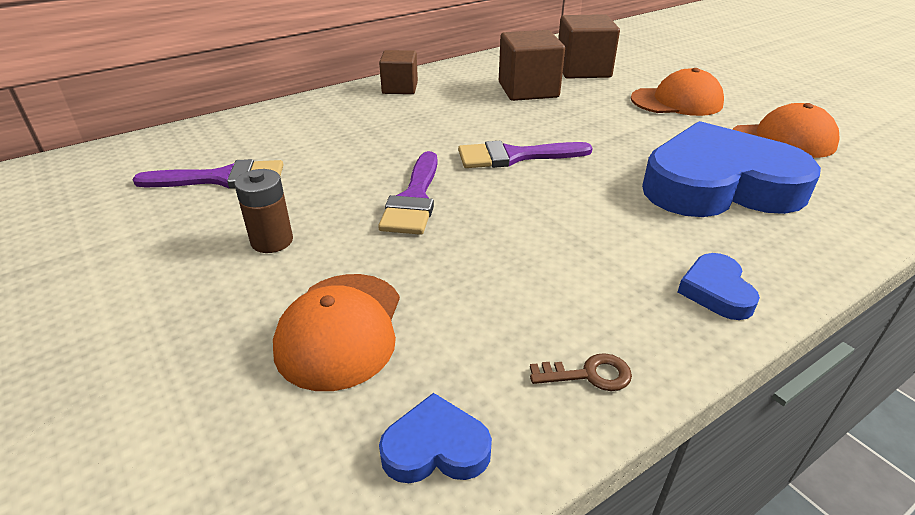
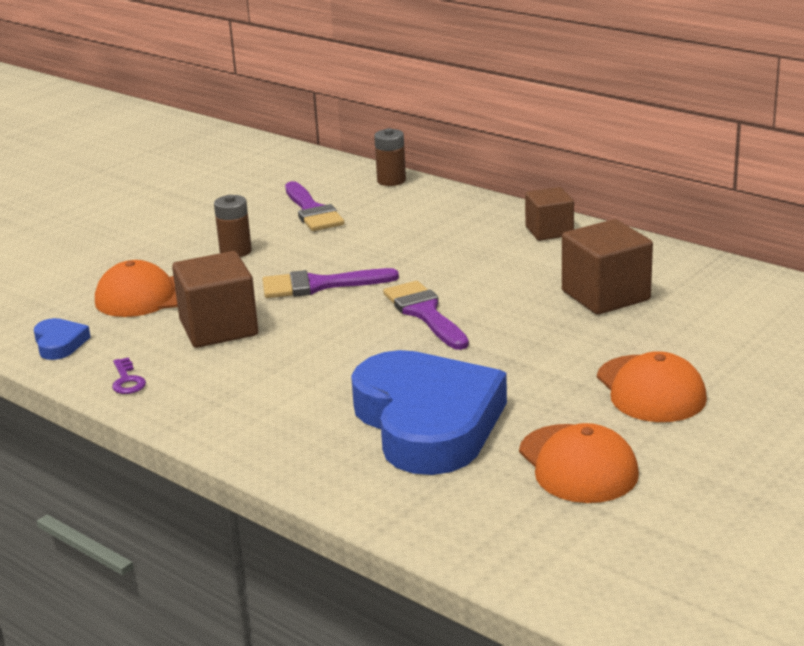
camera: 75 degrees right, 10 degrees down
brown key [530,353,632,391] -> purple key [112,357,146,394]
brown cube [558,14,620,79] -> brown cube moved to [172,251,258,348]
blue heart [678,253,760,320] -> none
none -> brown battery [374,128,406,186]

